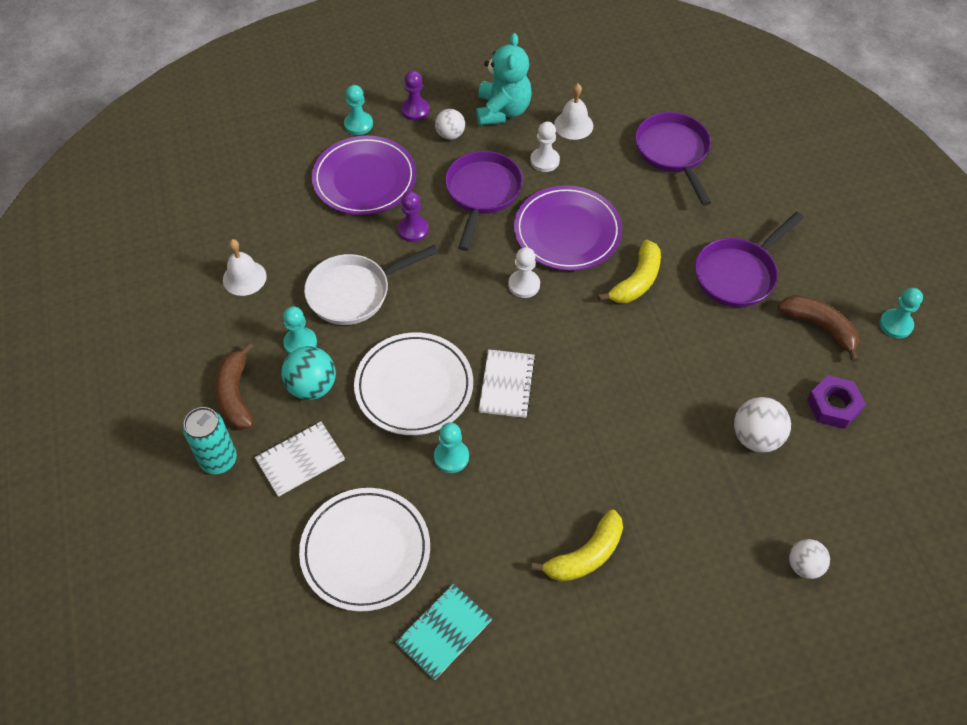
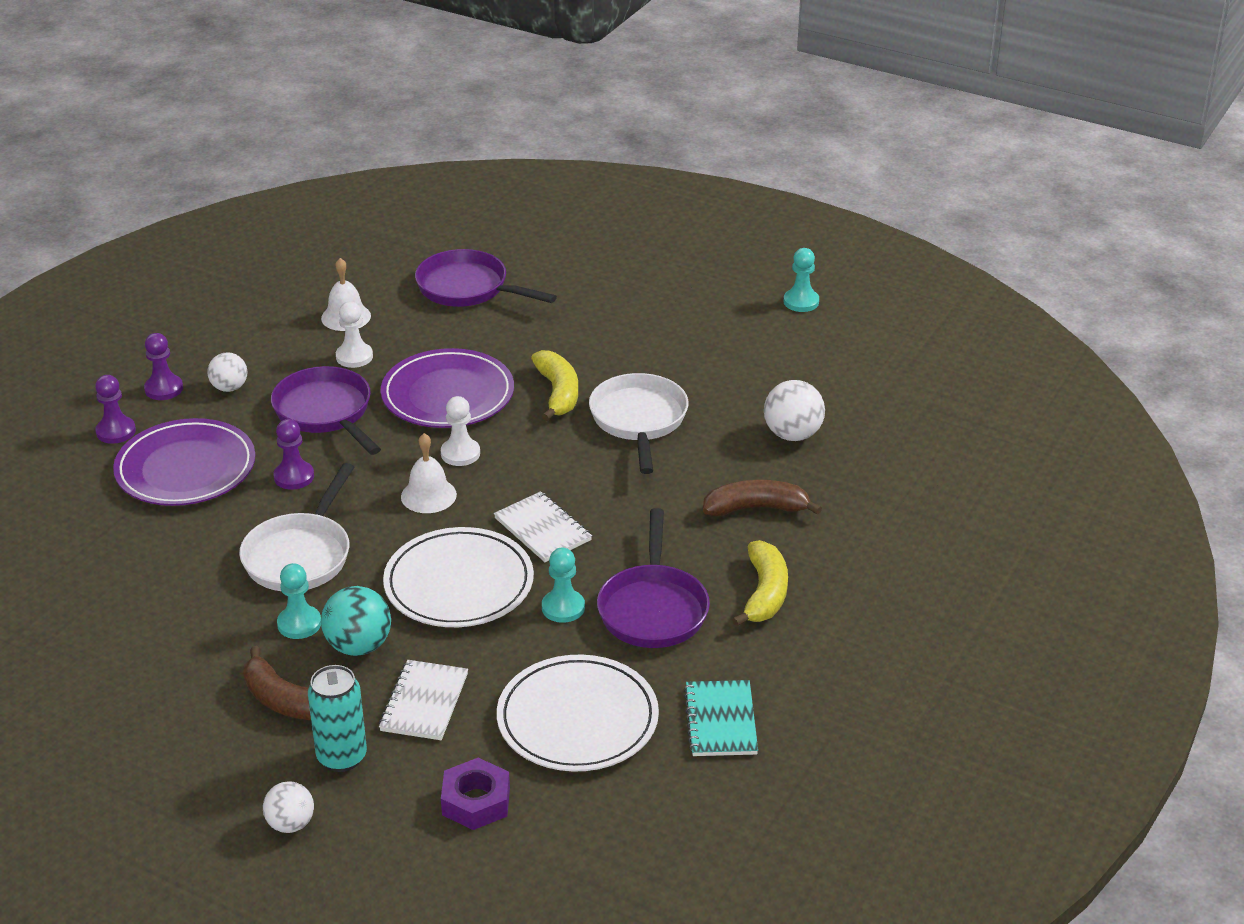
camera: 45 degrees left, 20 degrees down
white bell [223,239,267,296] -> white bell moved to [401,433,457,513]
turquoise pawn [344,85,373,135] -> purple pawn [95,375,136,444]
turquoise teddy bear [476,33,532,125] -> none
purple pan [695,212,804,307] -> purple pan moved to [597,508,710,648]
brown banana [778,295,859,362] -> brown banana moved to [703,480,822,516]
white ball [789,539,830,579] -> white ball moved to [263,781,314,833]
purple nut [807,375,866,429] -> purple nut moved to [441,758,510,830]
none -> white pan [589,373,688,474]

